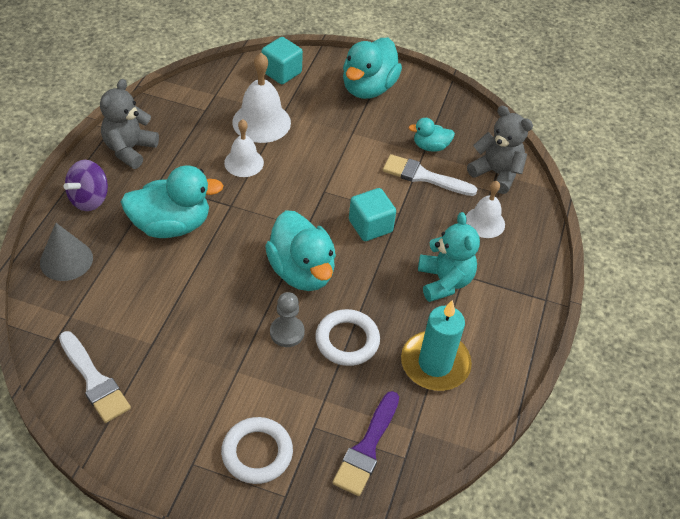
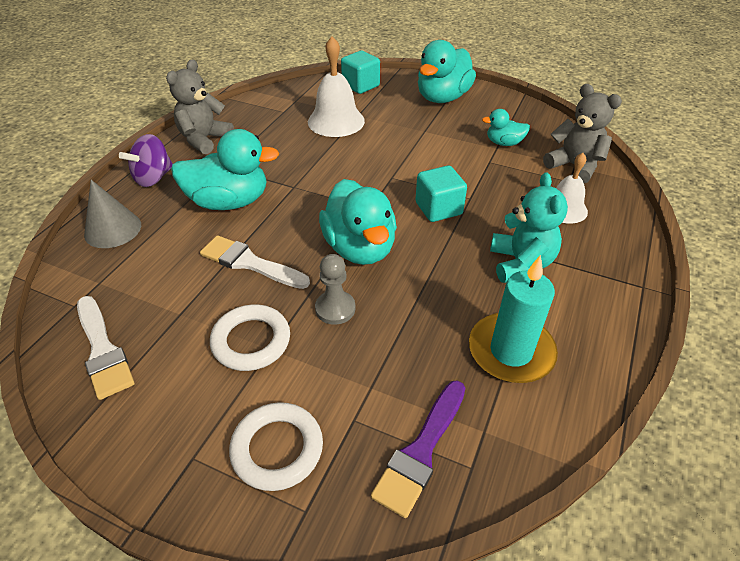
camera: 10 degrees right, 5 degrees down
white bell [224,119,264,177] -> none
white ring [315,309,380,366] -> white ring moved to [210,304,290,371]
white brush [383,154,478,196] -> white brush moved to [200,235,310,289]

